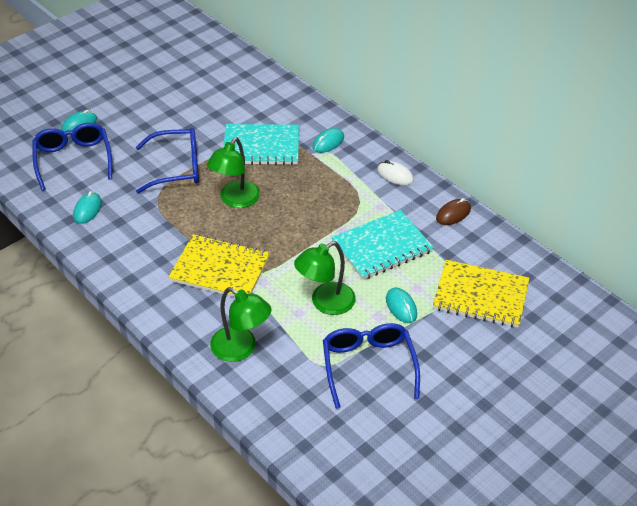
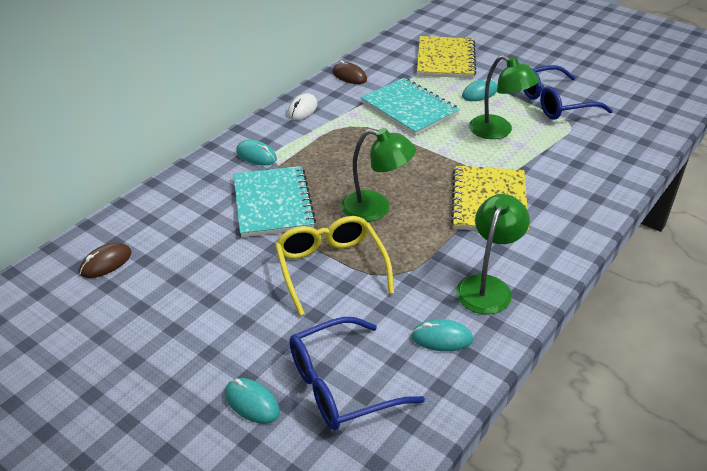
camera: 100 degrees left, 5 degrees down
blue glasses [136,128,199,194] -> yellow glasses [275,216,394,316]
green lamp [210,287,271,362] -> green lamp moved to [456,194,530,314]
none -> brown mouse [79,243,132,278]

